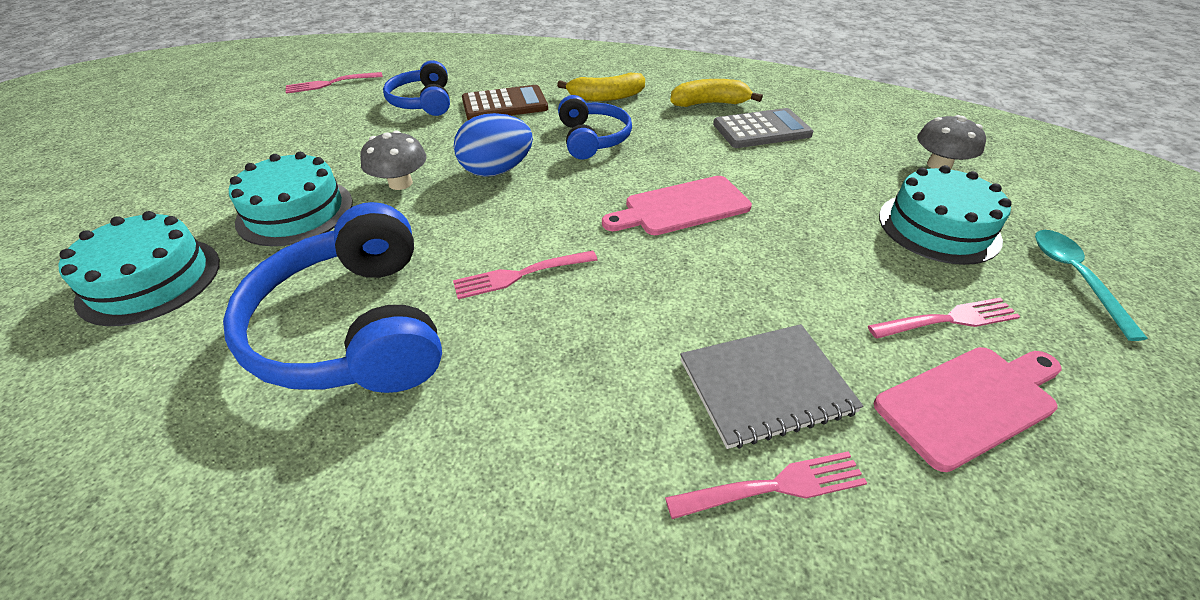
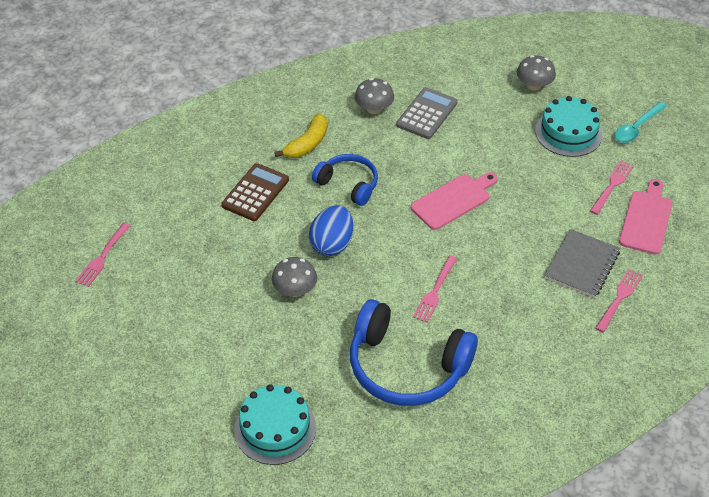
camera: 45 degrees left, 5 degrees up
turquoise cake [229,152,353,246] -> none
blue headphones [383,60,450,116] -> none
pink cutting board [602,176,752,235] -> pink cutting board turned 150 degrees counterclockwise [411,172,498,230]
yellow banana [670,79,763,107] -> grey mushroom [355,78,394,114]
turquoise spoon [1035,230,1148,341] -> turquoise spoon turned 90 degrees counterclockwise [614,102,667,143]

